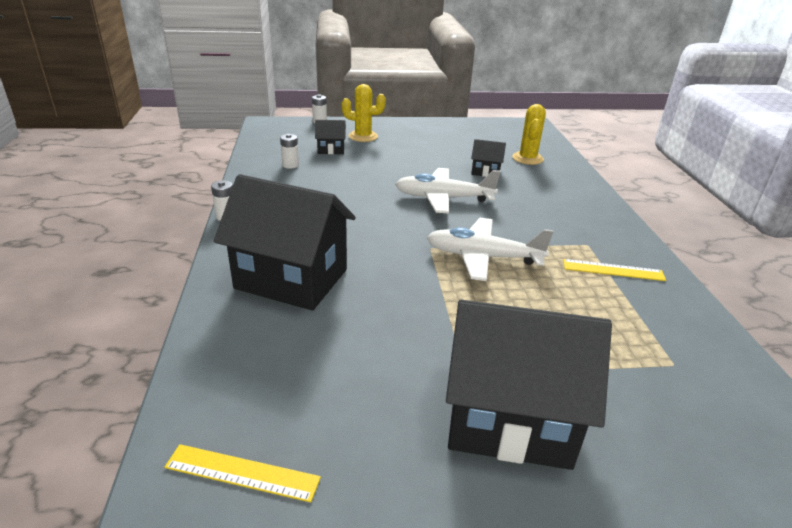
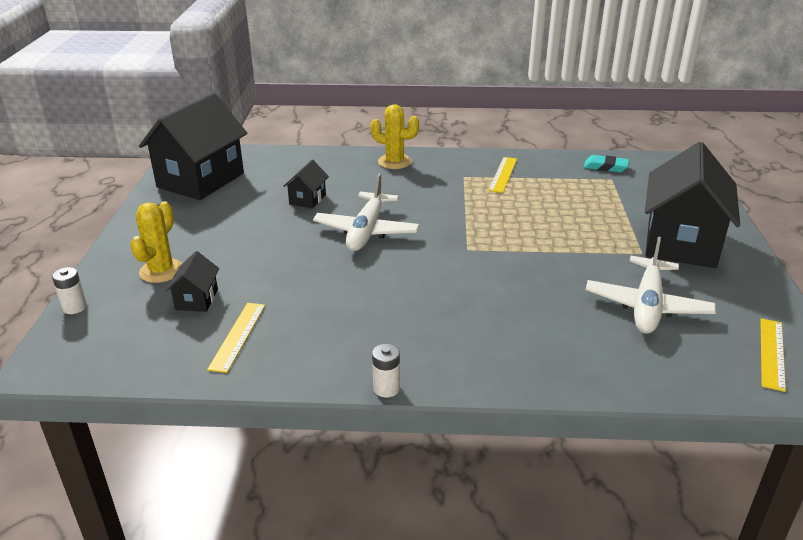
camera: 80 degrees left, 0 degrees up
black house [214,174,356,311] -> black house moved to [139,93,247,200]
white battery [280,134,299,169] -> yellow ruler [207,303,265,373]
white plane [427,218,553,281] -> white plane moved to [586,237,716,334]
yellow cactus [512,104,546,165] -> yellow cactus moved to [370,104,419,169]
none -> turquoise eraser [584,155,629,172]

